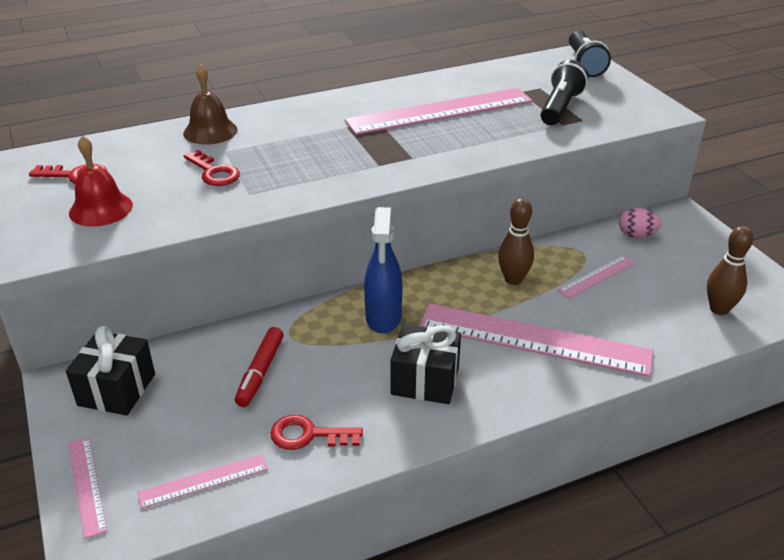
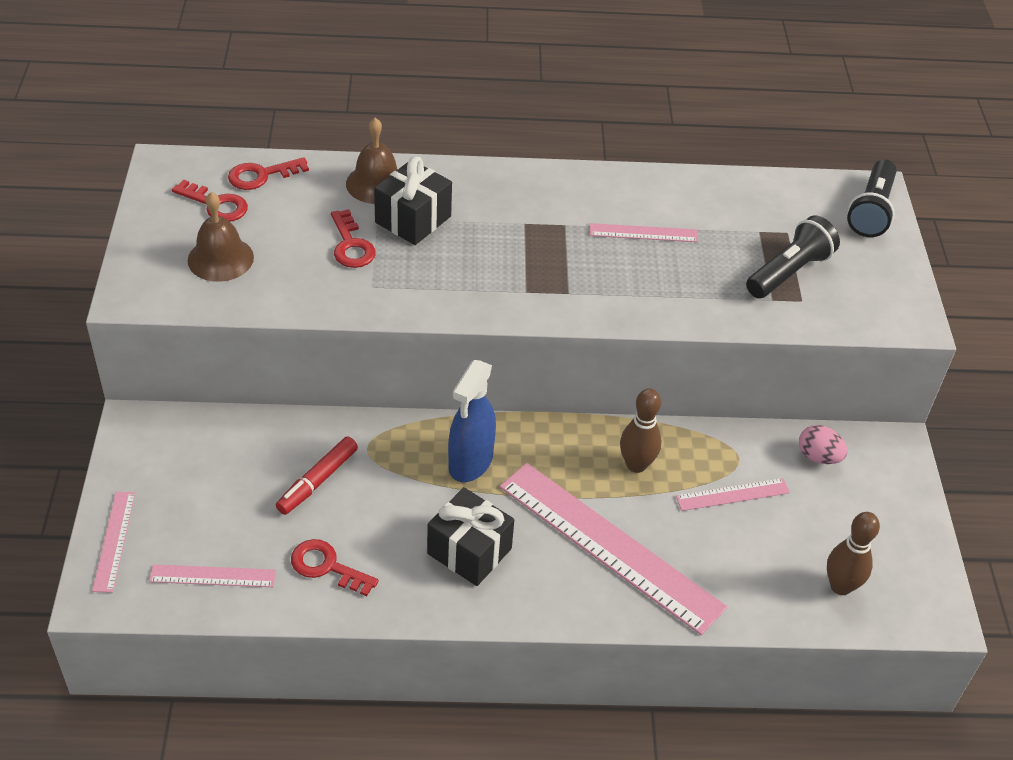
camera: 20 degrees right, 10 degrees up
black gift [66,326,155,416] -> black gift moved to [374,157,452,245]
red bell [69,135,133,227] -> brown bell [188,192,254,282]
pink ruler [345,88,533,135] -> pink ruler [590,223,698,242], size x0.46
none -> red key [228,157,309,190]

